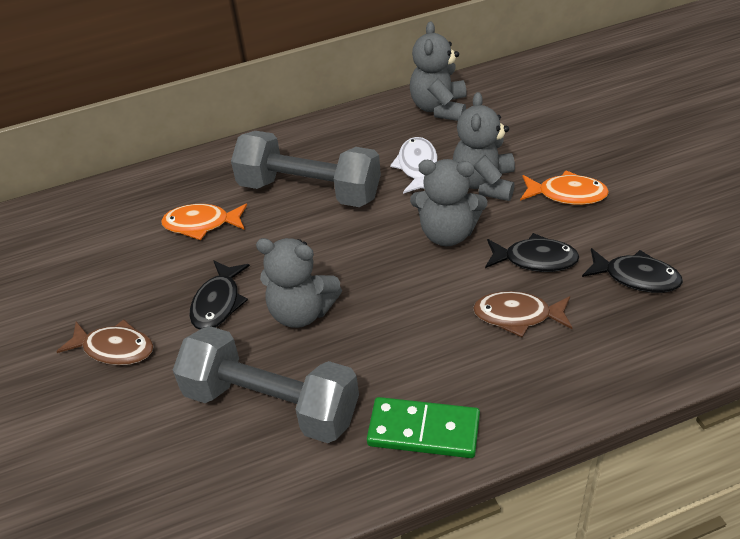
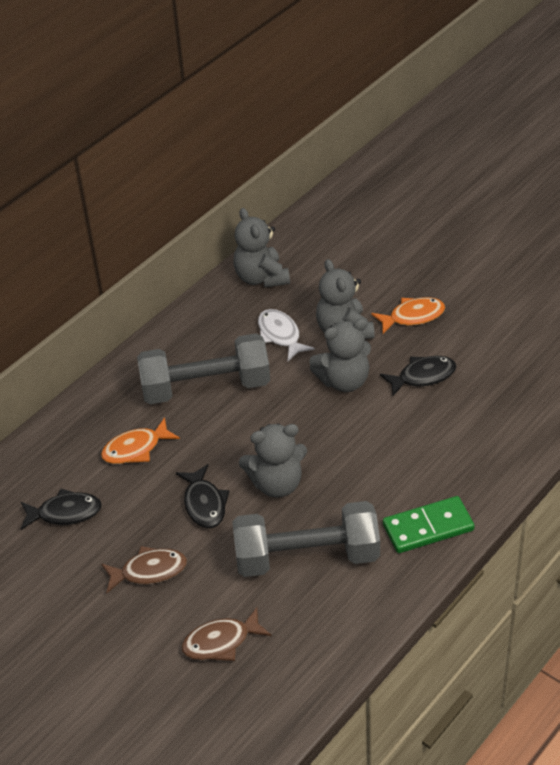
camera: 30 degrees left, 0 degrees up
brown fish [473,291,572,337] -> brown fish moved to [182,607,272,661]
black fish [582,248,683,293] -> black fish moved to [21,489,102,530]

